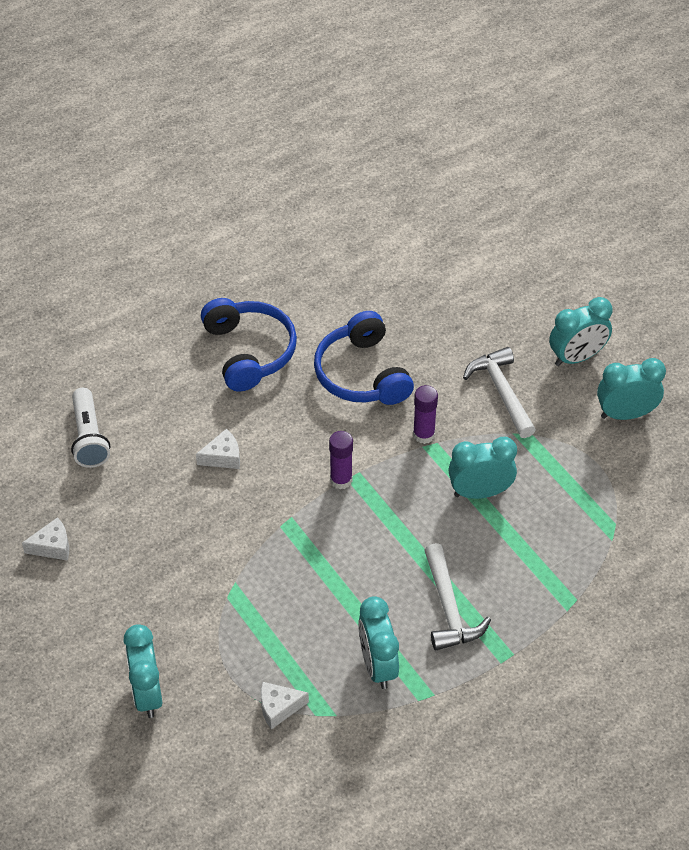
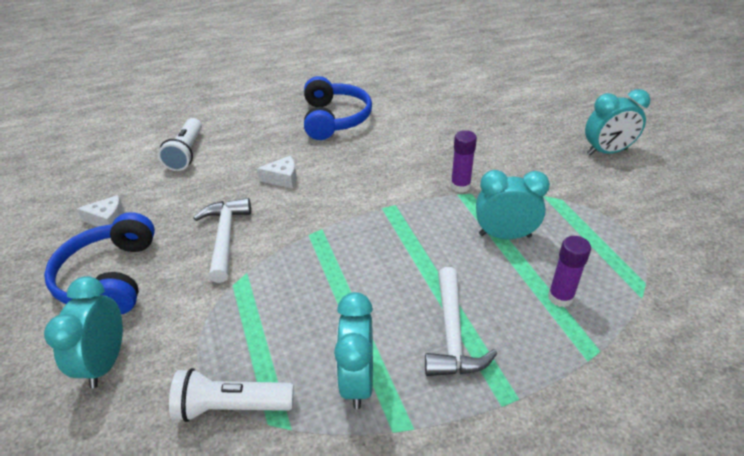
camera: 15 degrees right, 10 degrees down
white cheese [261,682,309,730] -> white flashlight [169,368,294,422]
blue headphones [314,311,414,405] -> blue headphones moved to [44,212,155,314]
purple glue stick [329,431,353,489] -> purple glue stick moved to [548,236,591,307]
white hammer [463,347,536,438] -> white hammer moved to [193,198,251,283]
turquoise clock [597,358,666,420] -> none

